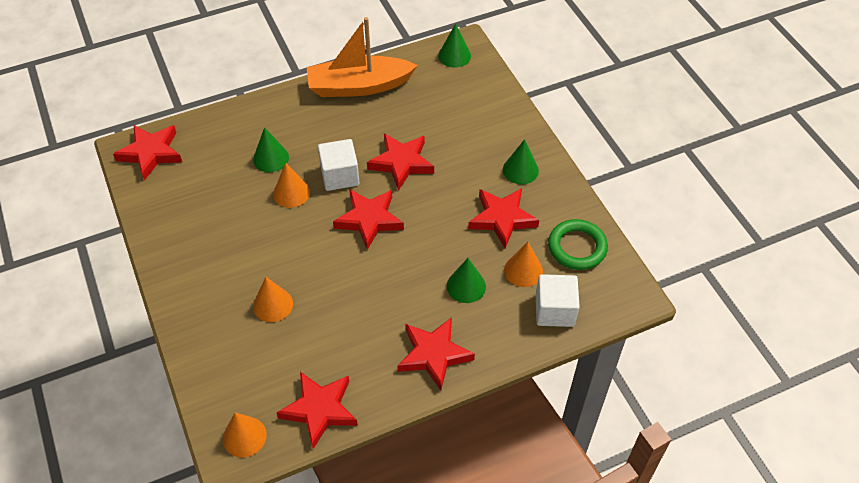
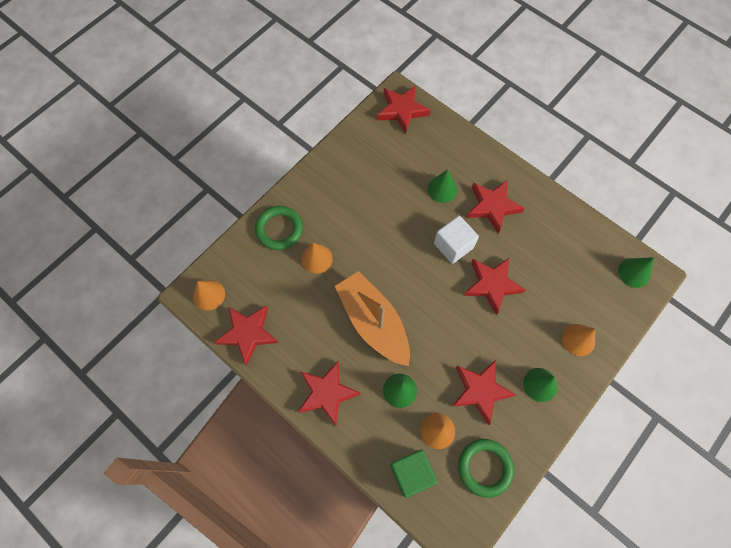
camera: 65 degrees right, 15 degrees up
orange cone [273,163,310,208] -> orange cone moved to [562,324,595,356]
orange boat [307,17,418,97] -> orange boat moved to [335,271,410,366]
red star [333,189,404,250] -> red star moved to [466,180,525,233]
white cube [536,274,580,327] -> green cube [390,449,437,498]
none -> green ring [255,206,303,250]

